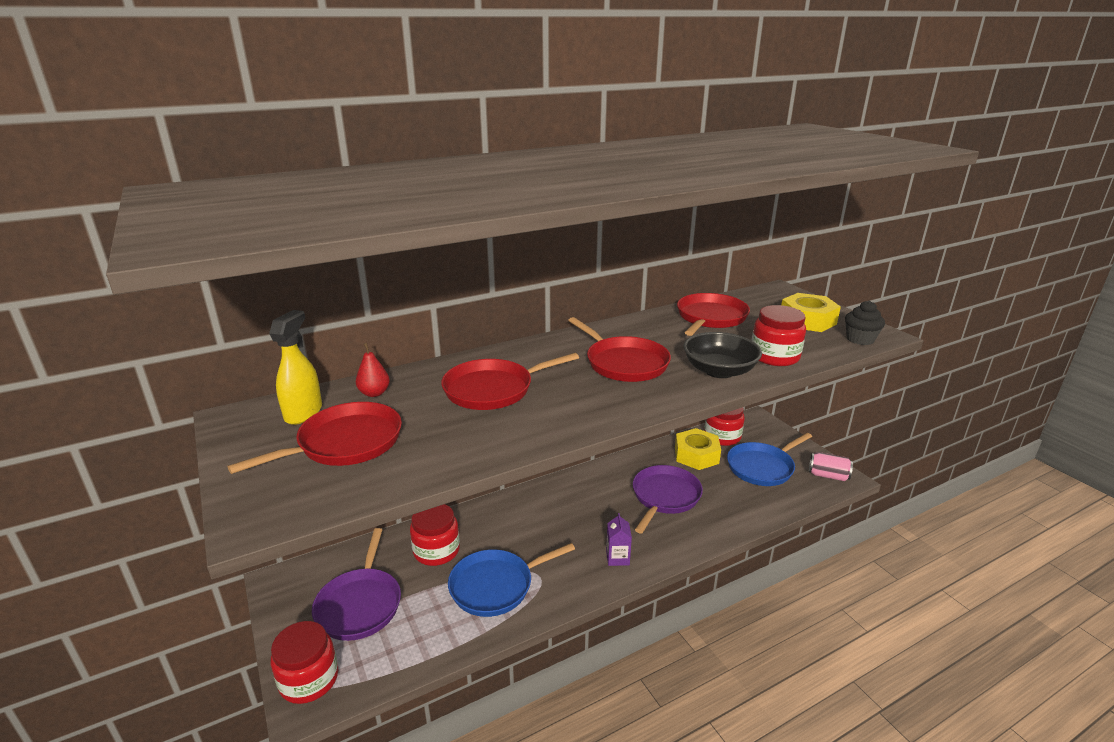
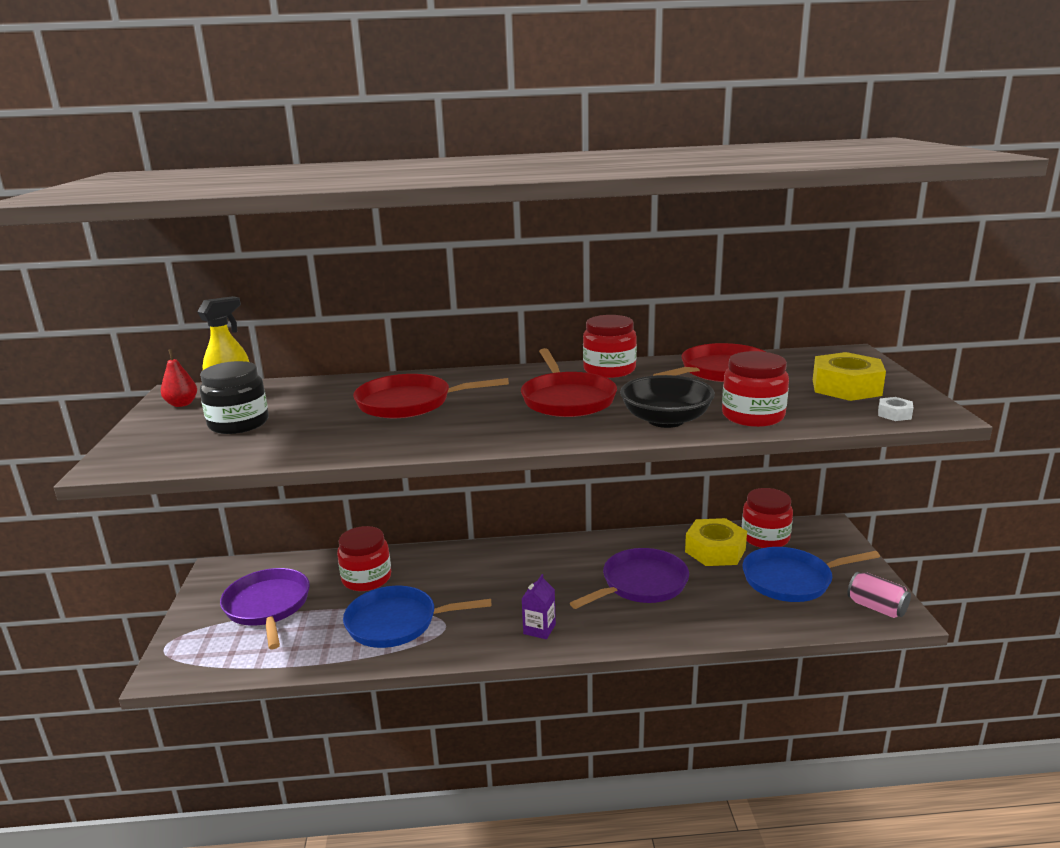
camera: 25 degrees right, 5 degrees down
red pan [227,402,402,474] -> black jar [200,361,269,434]
red jar [271,621,338,704] -> red jar moved to [583,315,637,378]
purple pan [312,528,401,641] -> purple pan turned 135 degrees clockwise [220,568,310,649]
red pear [356,343,390,397] -> red pear moved to [161,349,197,407]
black cupcake [845,301,885,345] -> white nut [878,397,913,421]

